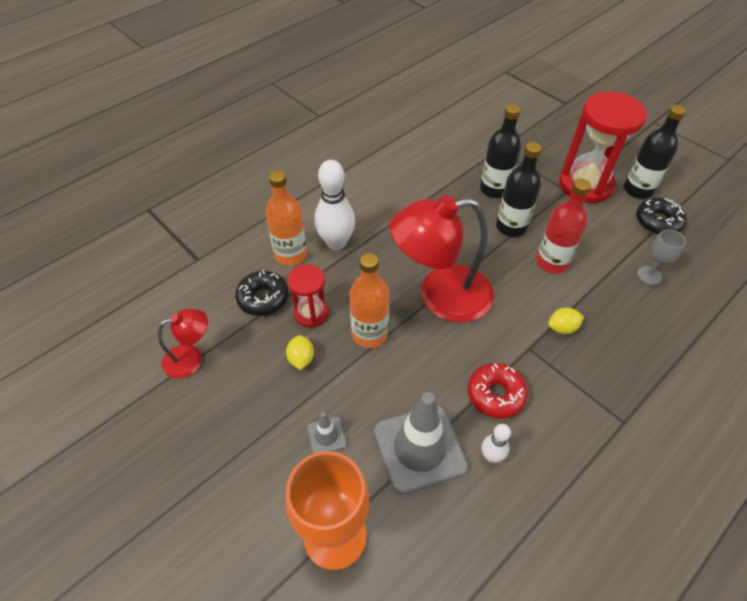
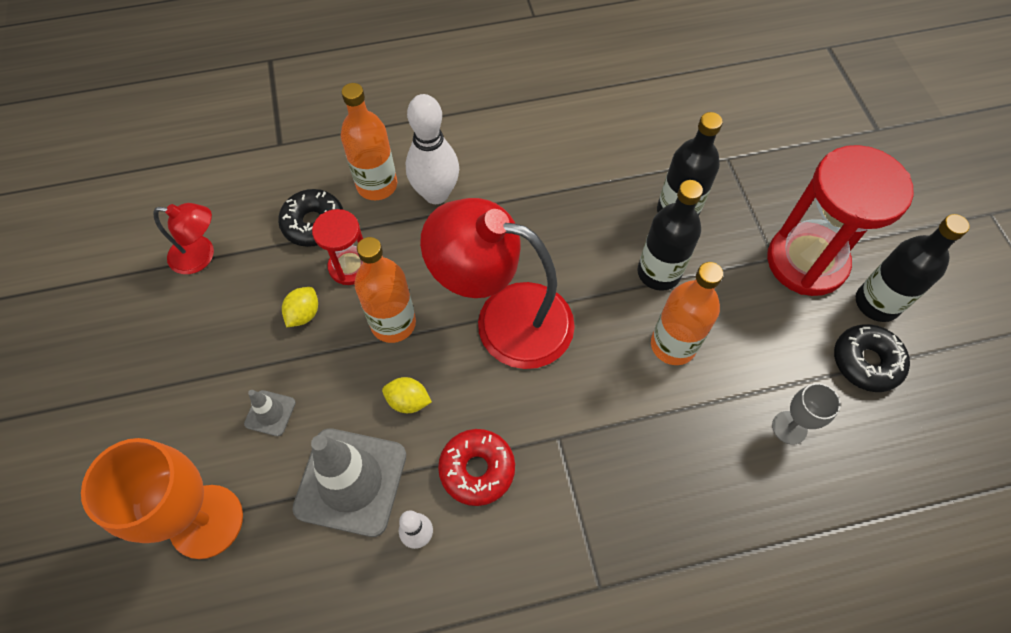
camera: 30 degrees right, 10 degrees up
red bottle [536,178,591,274] -> orange bottle [651,262,723,365]
yellow lemon [548,308,584,334] -> yellow lemon moved to [382,377,432,413]

